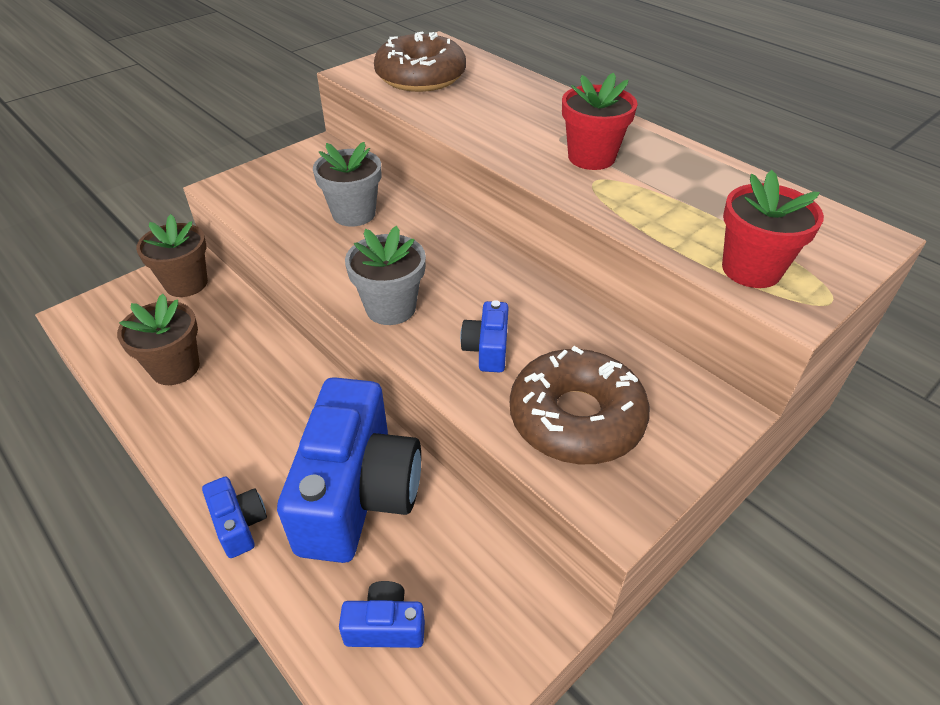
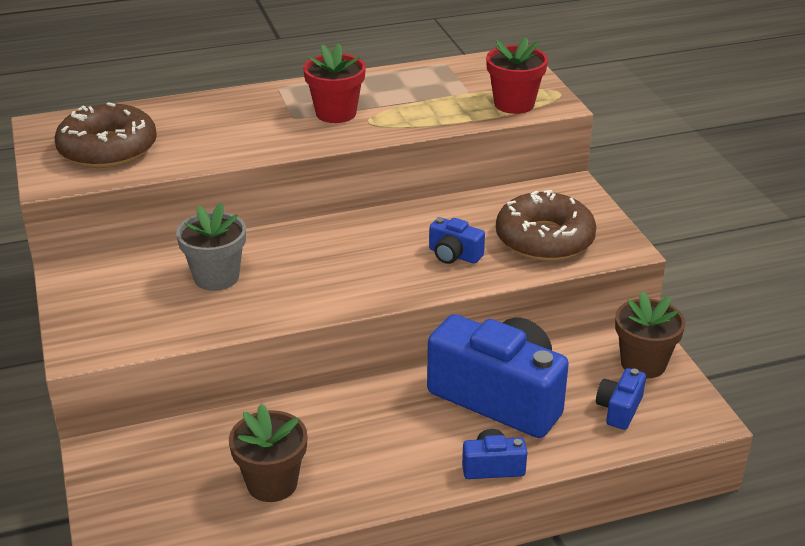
camera: 65 degrees left, 10 degrees down
brown flower pot [136,214,208,297] -> brown flower pot moved to [615,291,686,378]
grey flower pot [345,226,426,325] -> none

